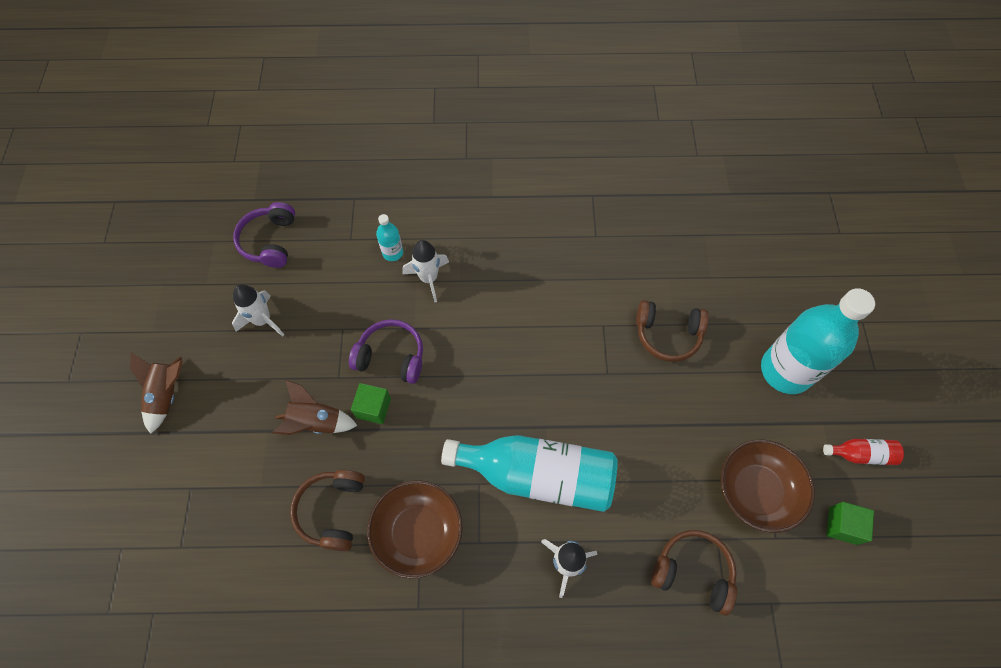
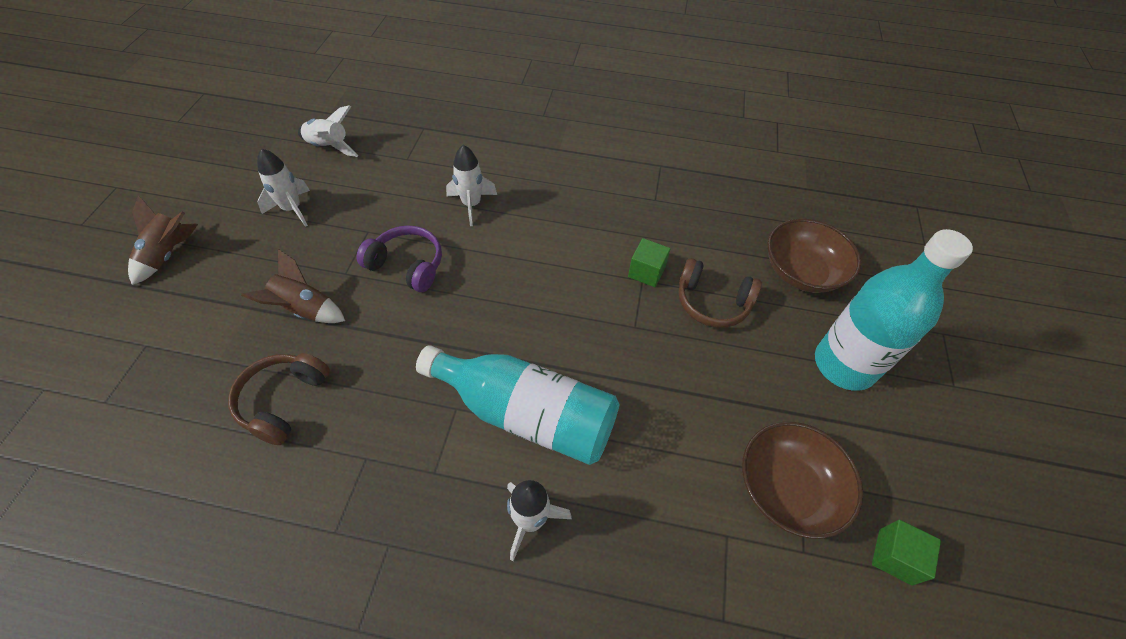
camera: 10 degrees right, 10 degrees down
purple headphones [233,202,295,268] -> white rocket [298,105,359,157]
green cube [351,383,391,424] -> green cube moved to [628,238,671,287]
brown bowl [367,480,463,579] -> brown bowl moved to [767,219,861,293]
turquoise bottle [376,214,403,261] -> none
brown headphones [651,530,737,616] -> none
red bottle [823,439,904,465] -> none

